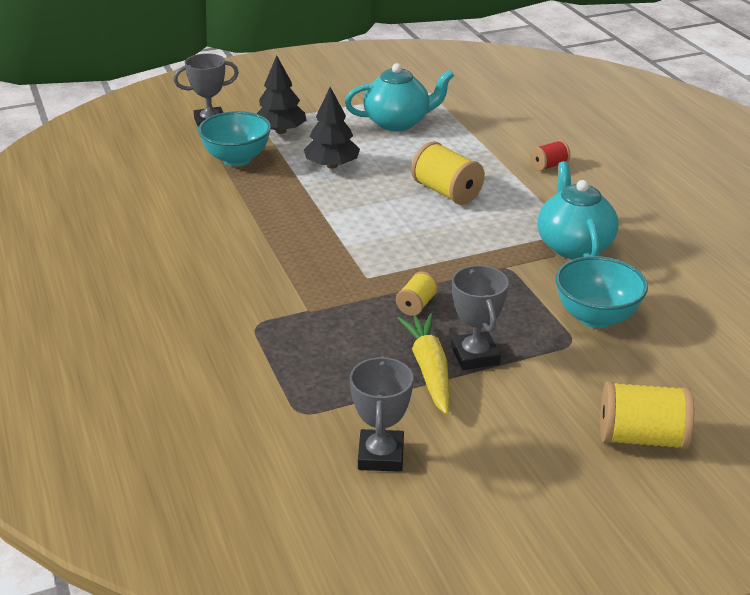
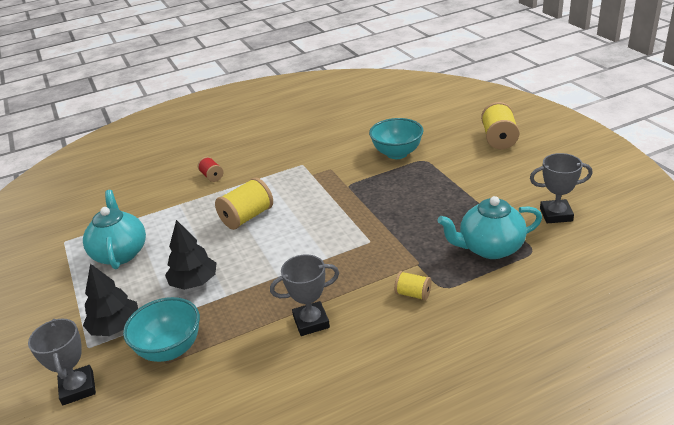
camera: 90 degrees left, 0 degrees up
yellow spool [396,271,438,316] -> yellow spool moved to [394,271,431,301]
yellow carrot [397,313,449,415] -> none
grey trophy [451,265,509,370] -> grey trophy moved to [270,254,339,336]
turquoise teapot [537,161,619,259] -> turquoise teapot moved to [437,196,542,259]

